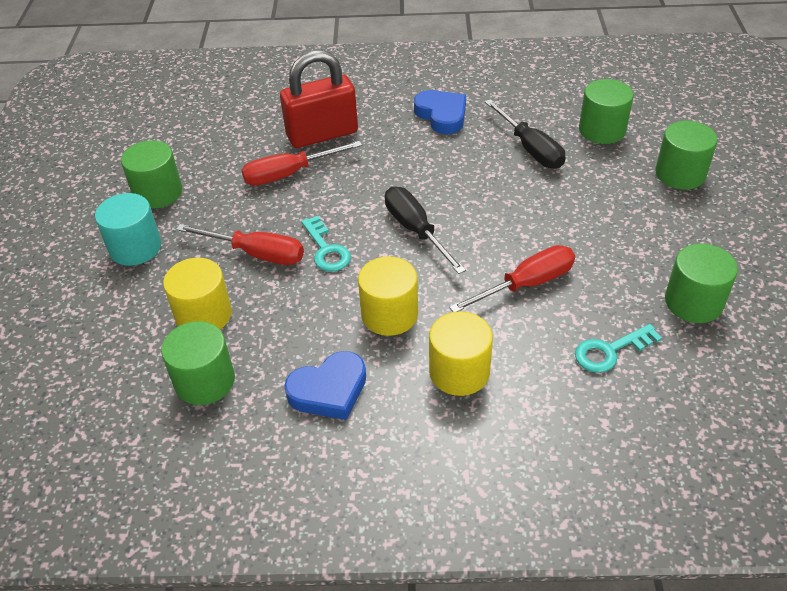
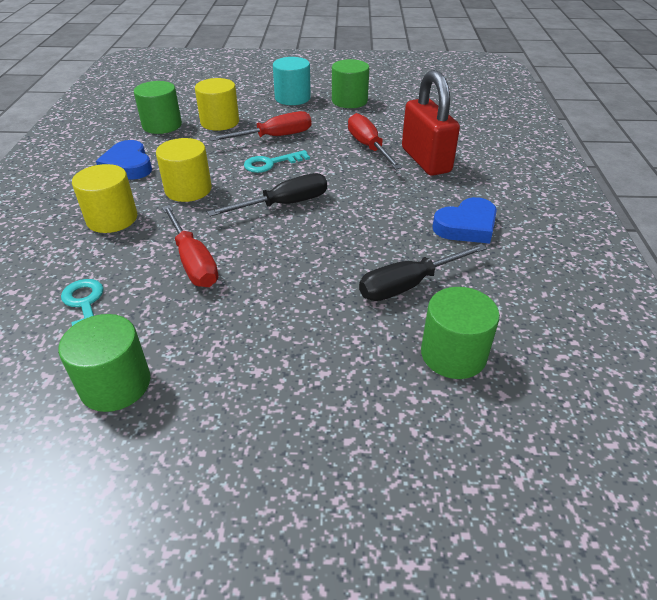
camera: 90 degrees right, 5 degrees down
red screwdriver [176,224,304,265] -> red screwdriver turned 135 degrees counterclockwise [209,111,311,141]
green cylinder [655,121,717,190] -> none

